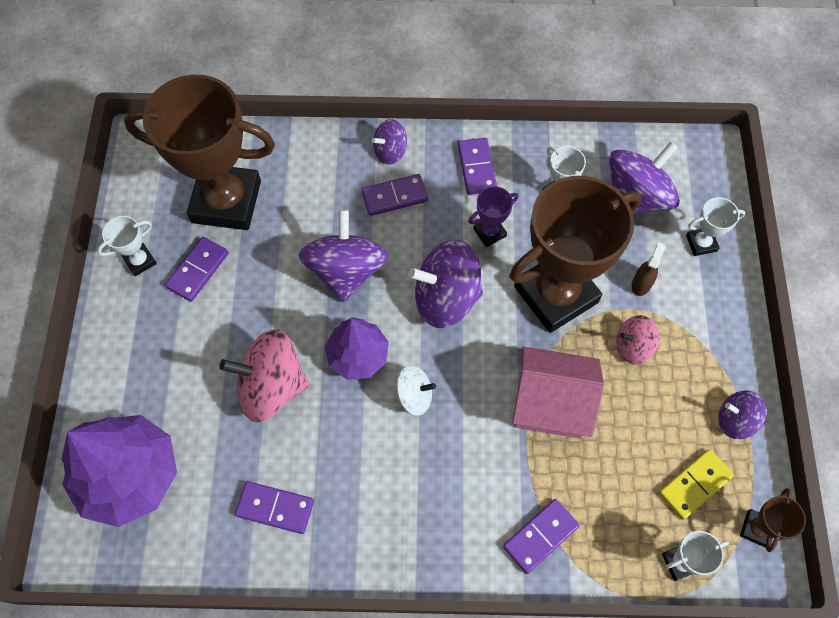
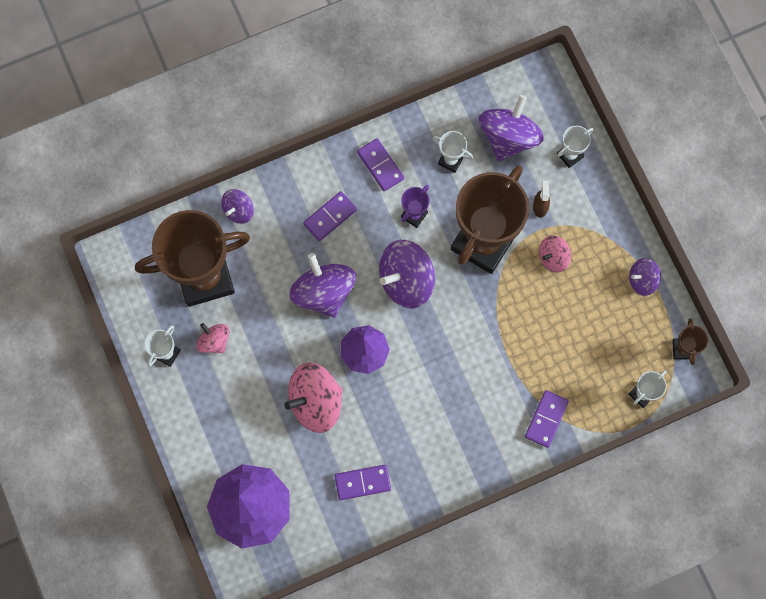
camera: 25 degrees left, 10 degrees up
purple domino [165,237,229,302] -> pink spinning top [196,323,229,353]
purple spinning top [372,119,407,165] -> purple spinning top moved to [221,189,254,224]
white spinning top [393,365,436,416] -> none
pink house [512,347,604,439] -> none
yellow domino [659,449,734,520] -> none

